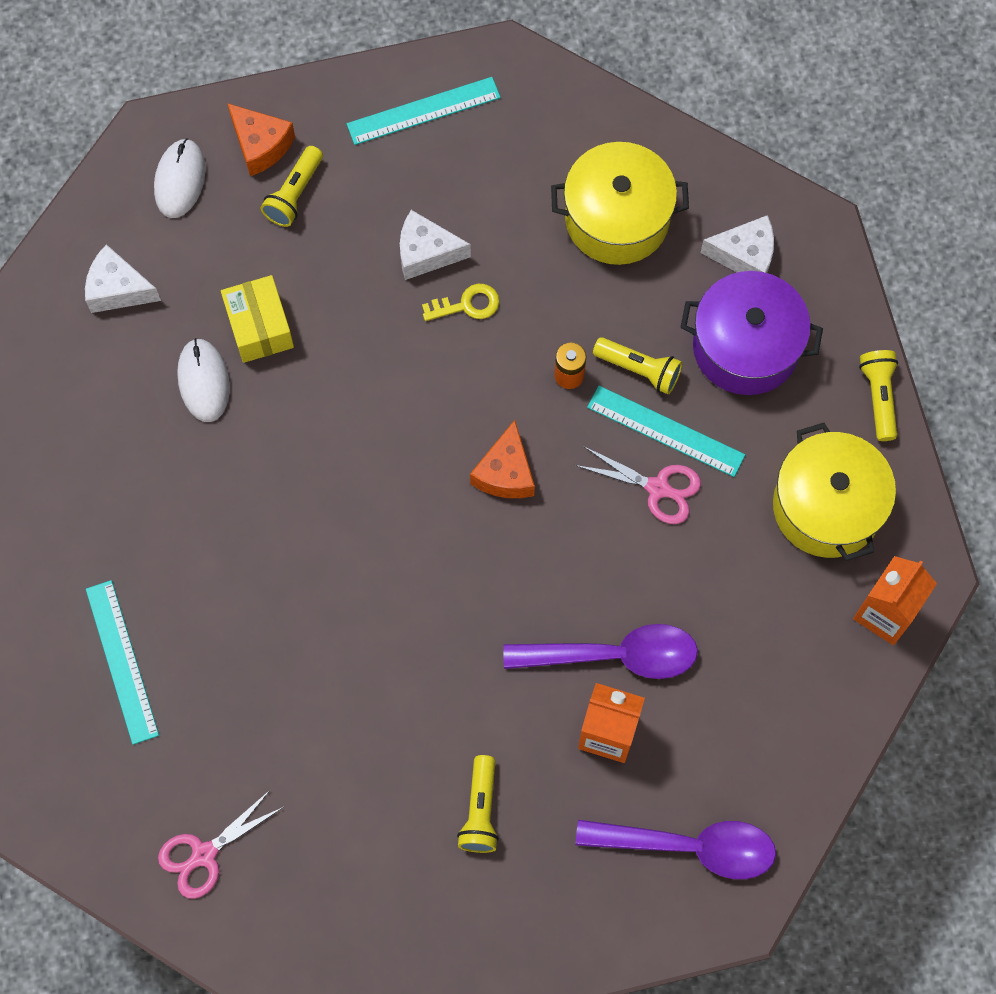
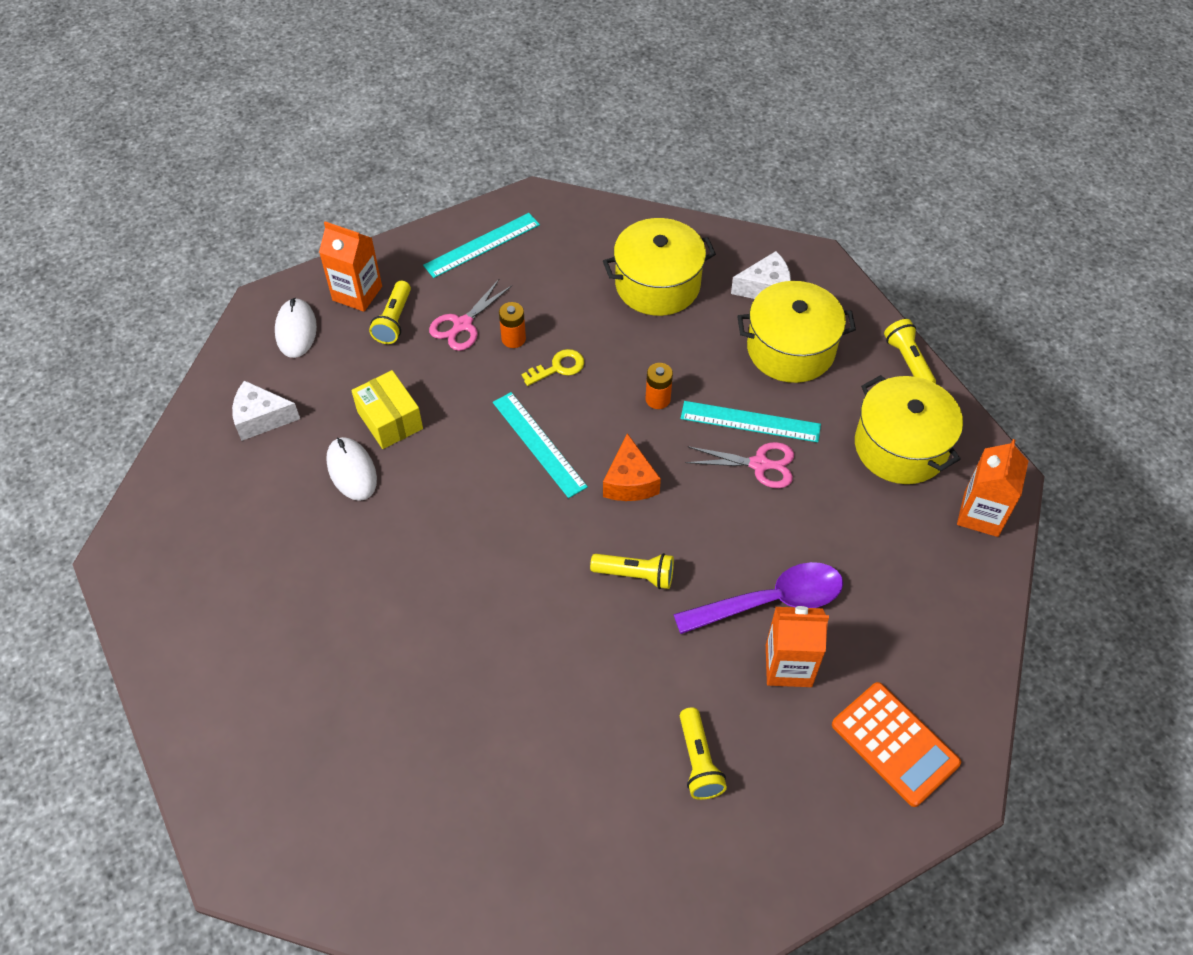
camera: 15 degrees left, 15 degrees down
turquoise ruler [86,580,159,745] -> turquoise ruler moved to [493,392,588,498]
pink scissors [158,789,283,899] -> pink scissors moved to [429,279,512,351]
orange cheese [227,103,295,176] -> orange carton [319,221,382,312]
white cheese [400,210,471,280] -> orange battery [499,302,526,348]
purple spoon [576,820,776,879] -> orange calculator [832,682,961,807]
yellow flashlight [593,337,683,395] -> yellow flashlight moved to [590,553,674,589]
purple pot [680,271,823,395] -> yellow pot [737,281,856,383]

